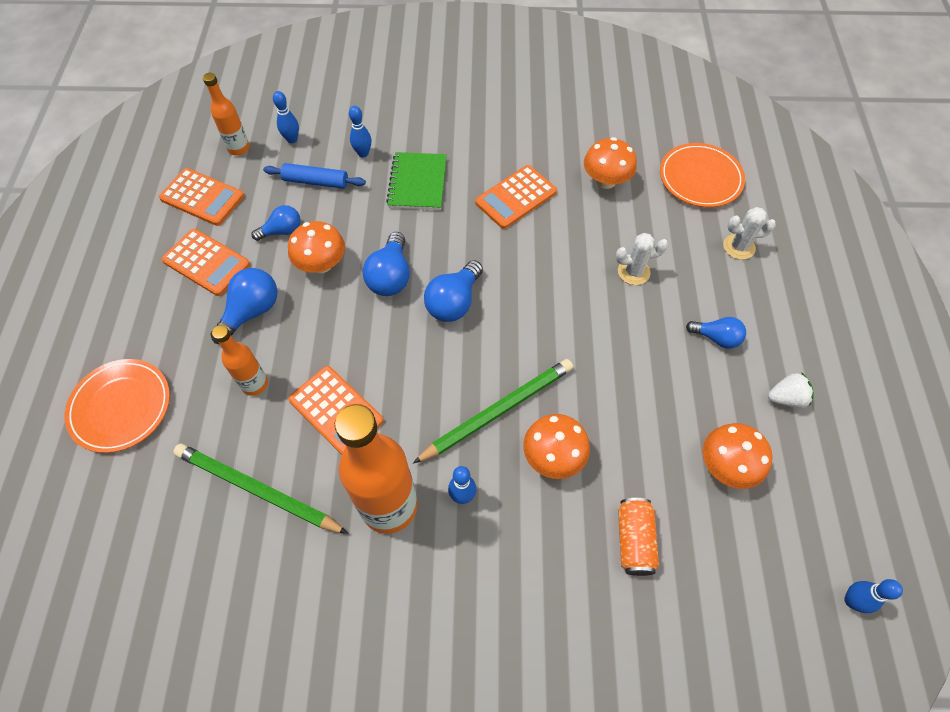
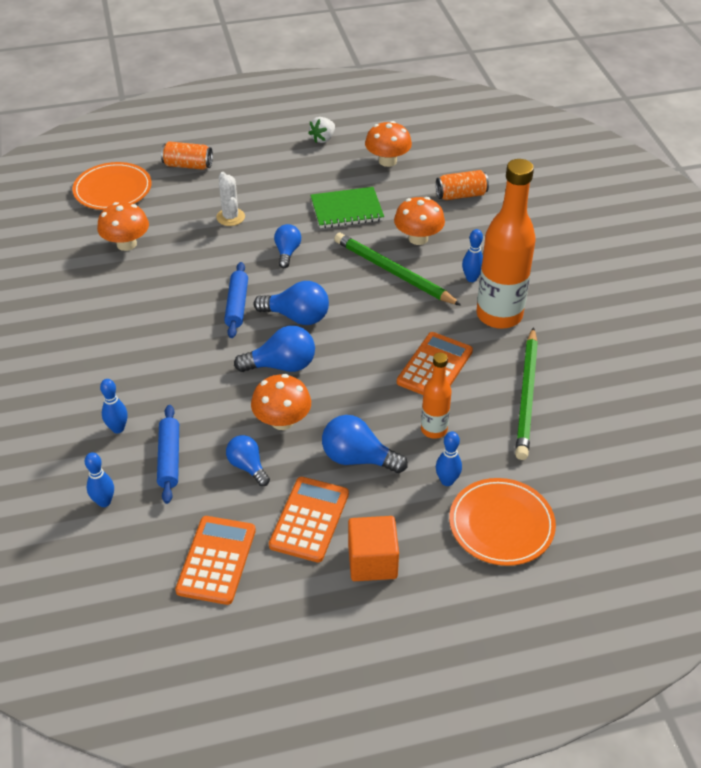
camera: 105 degrees left, 15 degrees down
orange bottle [203,73,250,155] -> none
green notebook [386,152,447,210] -> green notebook moved to [311,187,384,228]
orange calculator [475,165,557,229] -> none
blue light bulb [686,317,746,349] -> blue light bulb moved to [274,224,301,268]
white cactus [723,207,776,260] -> orange can [161,141,213,170]
white strawberry [768,372,814,408] -> white strawberry turned 120 degrees counterclockwise [308,117,335,143]
blue bowling pin [844,579,903,613] -> blue bowling pin moved to [436,431,462,486]
none -> blue rolling pin [224,262,248,338]
none -> orange cube [348,516,399,581]

